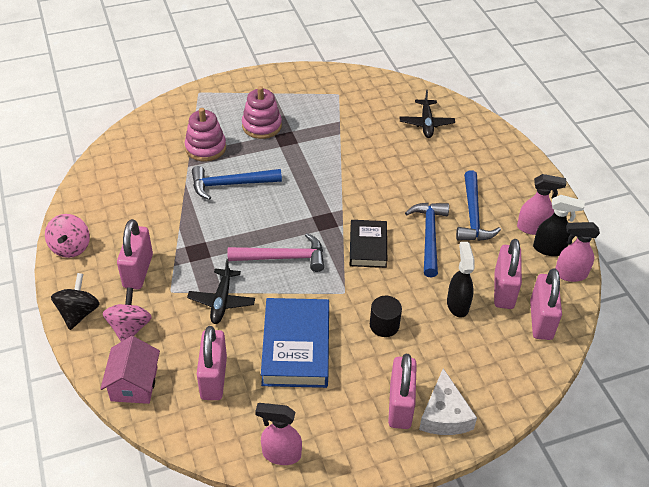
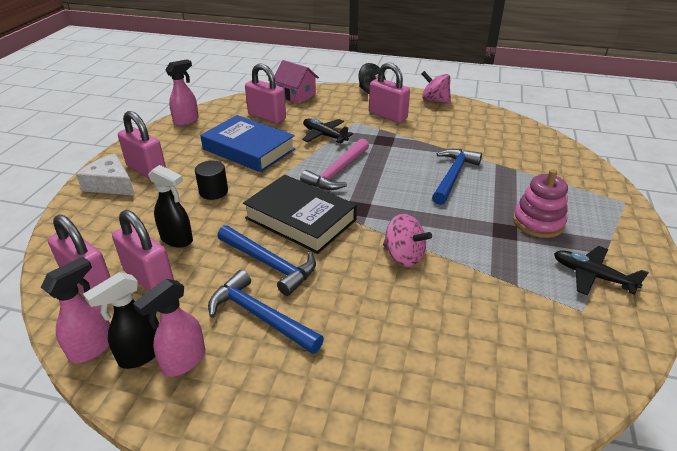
camera: 125 degrees right, 10 degrees down
pink spinning top [103,287,152,342] -> pink spinning top moved to [383,214,432,267]
pink stacking toy [185,108,226,161] -> none
black book [350,220,387,268] -> black book [243,174,357,254], size x1.60
black plane [400,90,455,138] -> black plane moved to [554,246,649,295]

